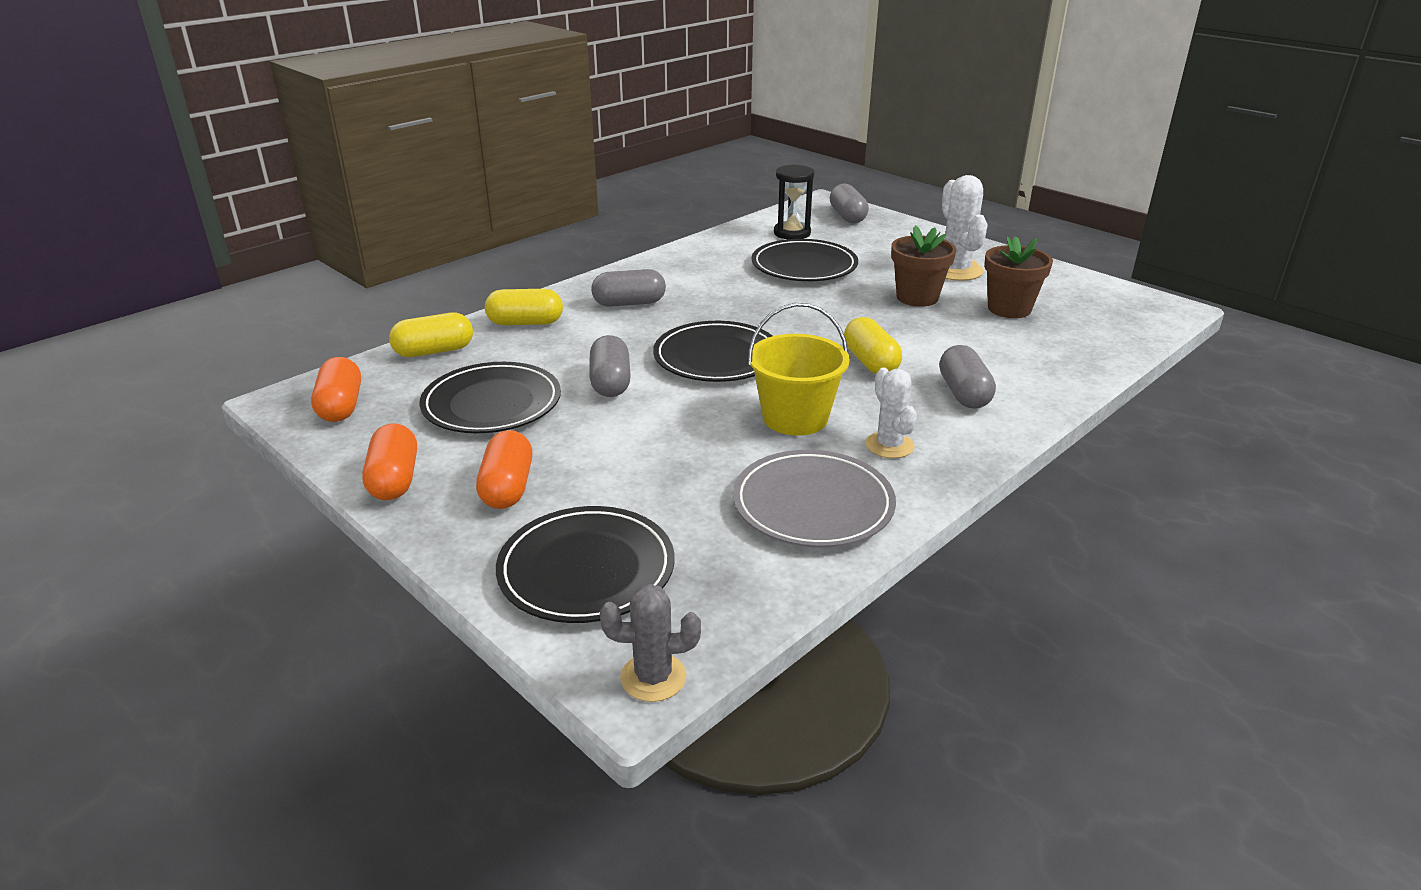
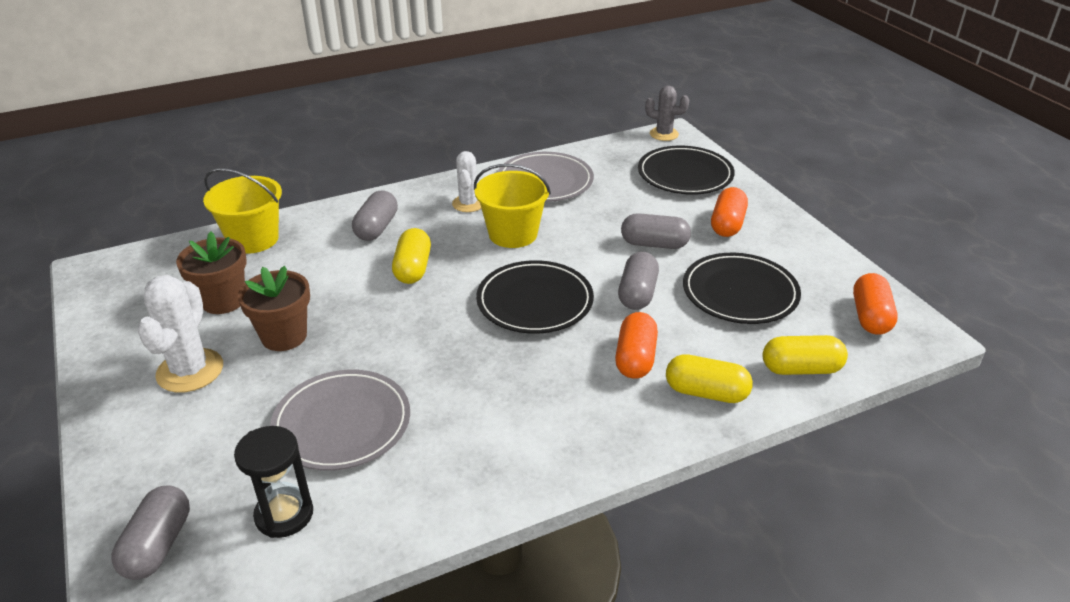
camera: 160 degrees left, 5 degrees up
orange capsule [362,423,417,500] -> orange capsule moved to [615,312,658,379]
grey capsule [591,269,666,307] -> grey capsule moved to [621,213,691,249]
black plate [752,239,858,281] -> grey plate [270,370,410,471]
none -> yellow bucket [203,168,282,254]

